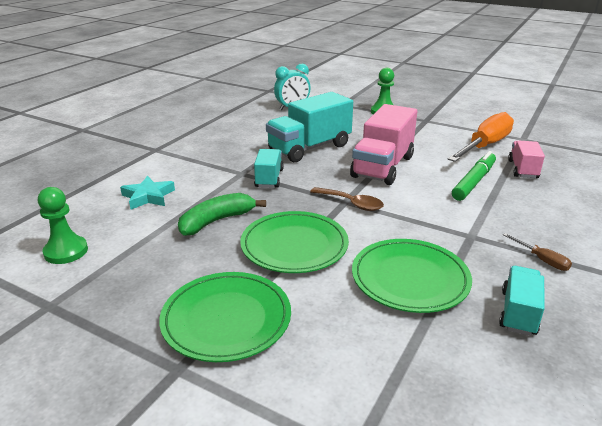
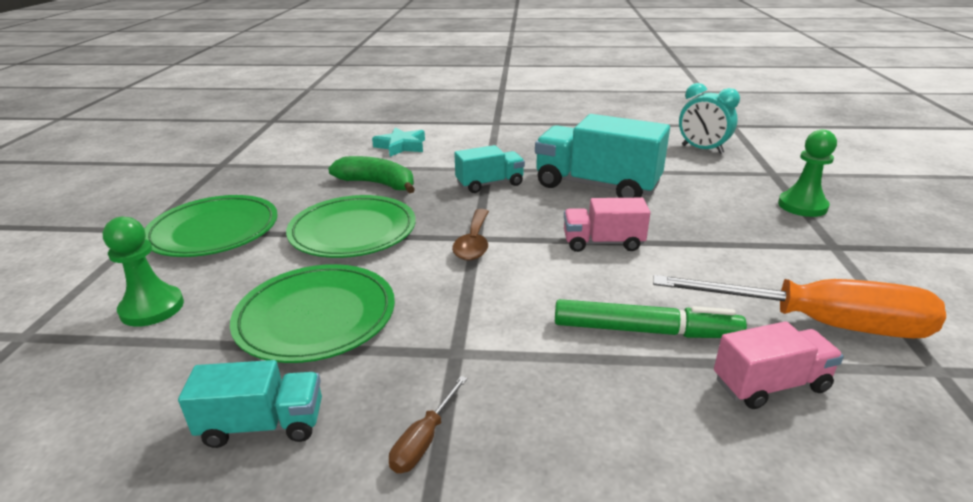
camera: 65 degrees right, 0 degrees up
green pawn [38,187,88,264] -> green pawn moved to [103,217,184,327]
pink truck [350,104,417,185] -> pink truck [564,198,651,252], size x0.55

